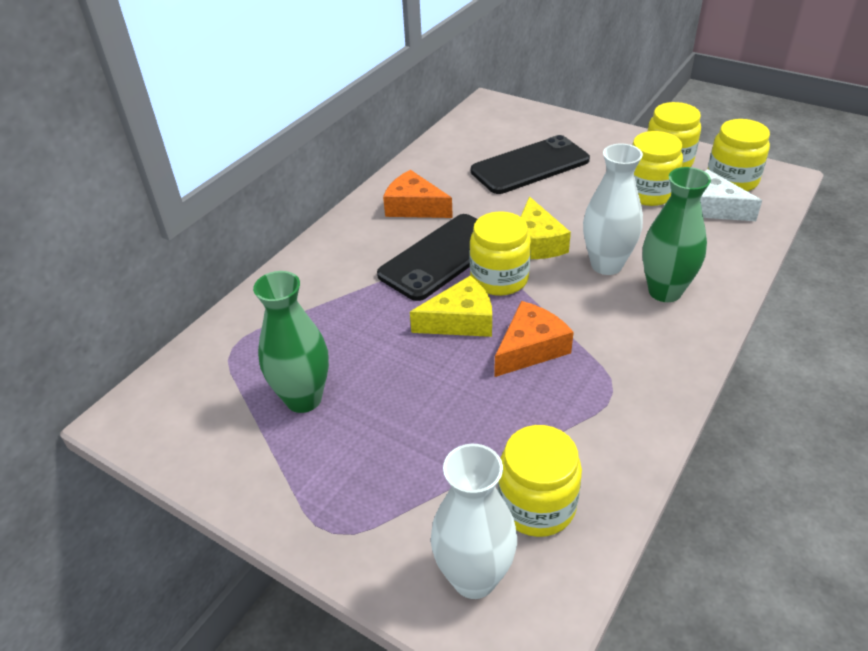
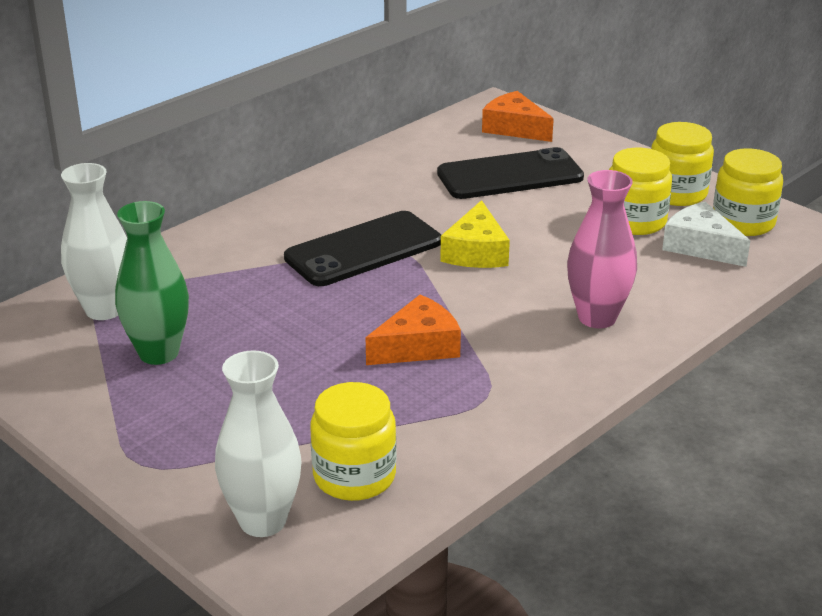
camera: 10 degrees right, 10 degrees down
orange cheese [383,170,453,218] -> orange cheese moved to [482,91,554,142]
yellow cheese [410,276,492,337] -> none
yellow jar [470,211,531,296] -> none
white vase [583,144,643,275] -> white vase moved to [61,163,127,320]
green vase [642,167,711,302] -> pink vase [567,170,637,328]

